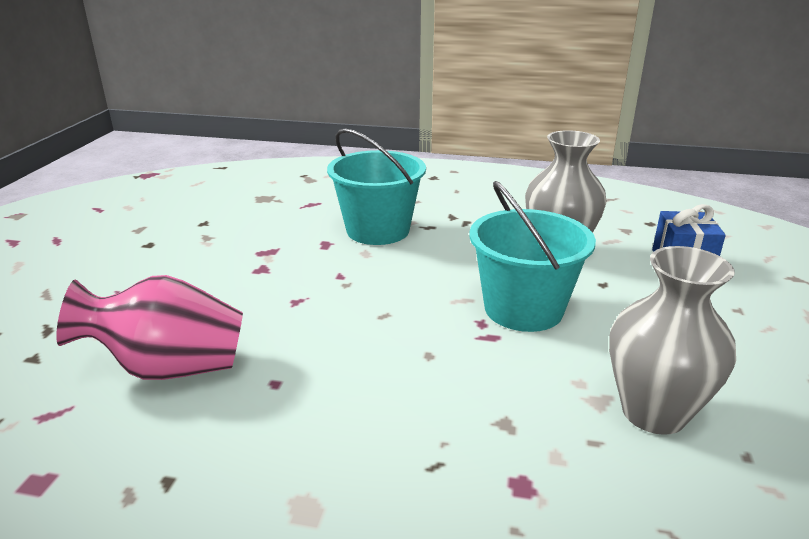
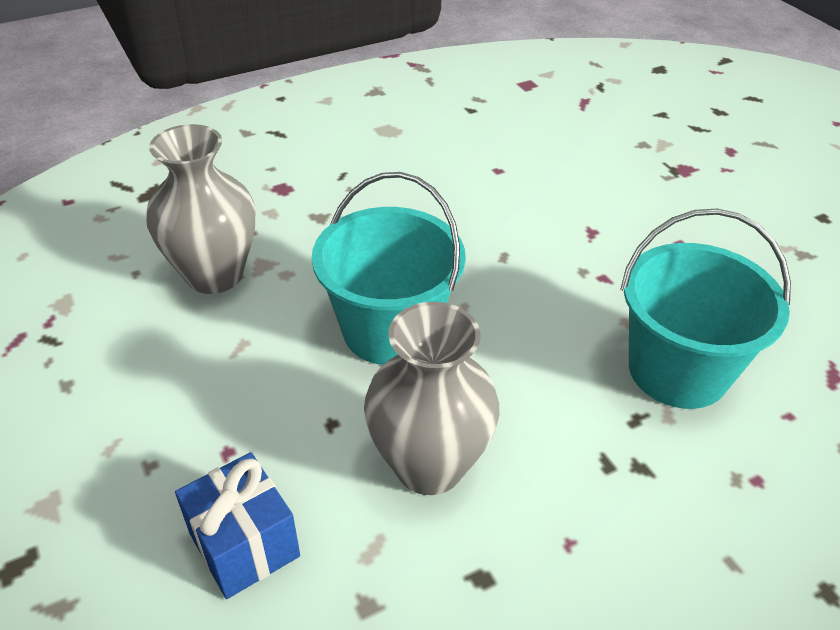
camera: 140 degrees right, 15 degrees up
pink vase [56,275,243,380] -> none

